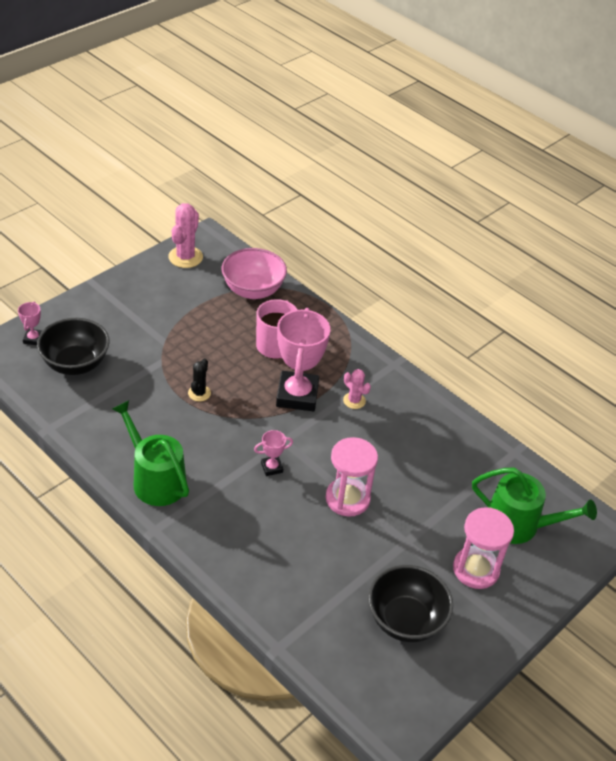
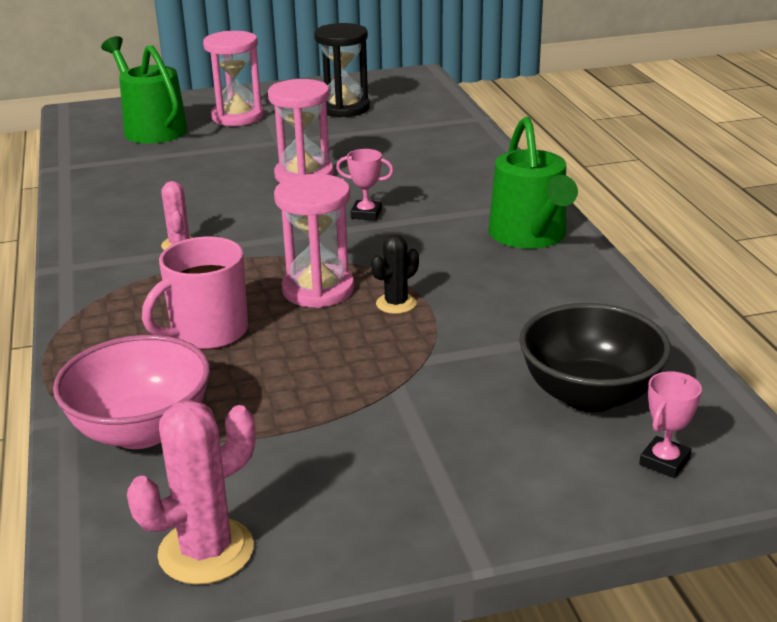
camera: 145 degrees left, 15 degrees down
pink trophy [276,308,330,411] -> none
black bowl [368,565,453,642] -> black hourglass [314,23,370,118]
none -> pink hourglass [274,174,354,308]

